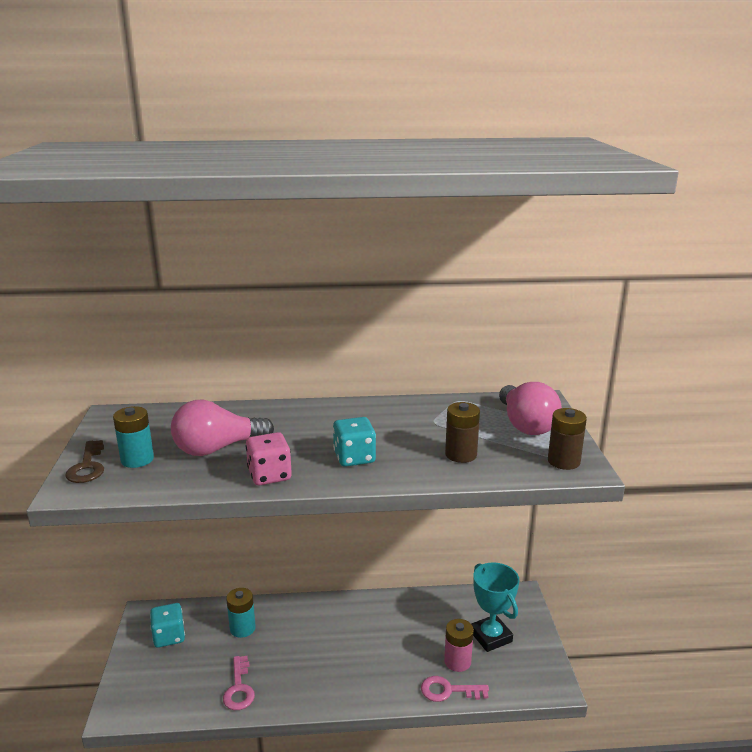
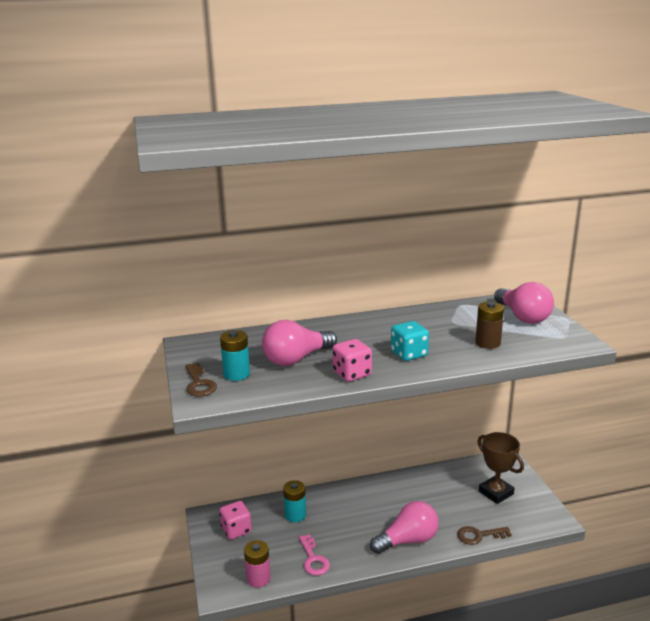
camera: 10 degrees left, 0 degrees up
turquoise dice [150,603,185,648] -> pink dice [219,501,252,540]
pink key [421,676,489,702] -> brown key [457,526,512,545]
pink battery [444,619,474,672] -> pink battery moved to [244,540,271,587]
turquoise trophy [471,562,519,652] -> brown trophy [477,432,524,504]
brown battery [548,408,587,470] -> none
none -> pink light bulb [370,501,439,554]

